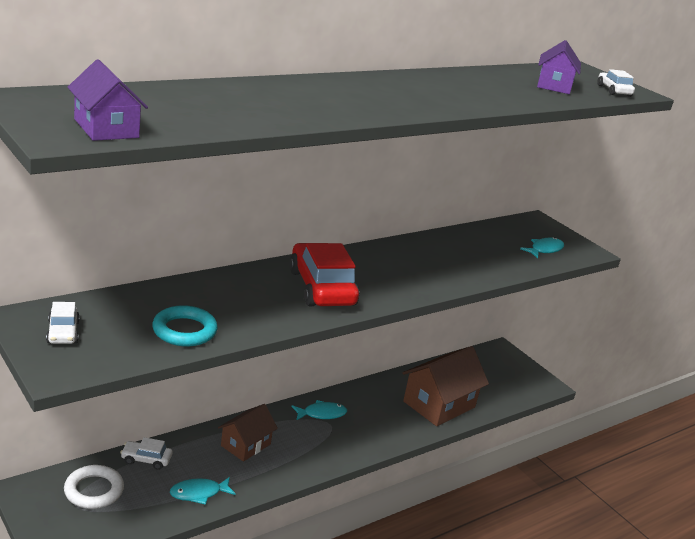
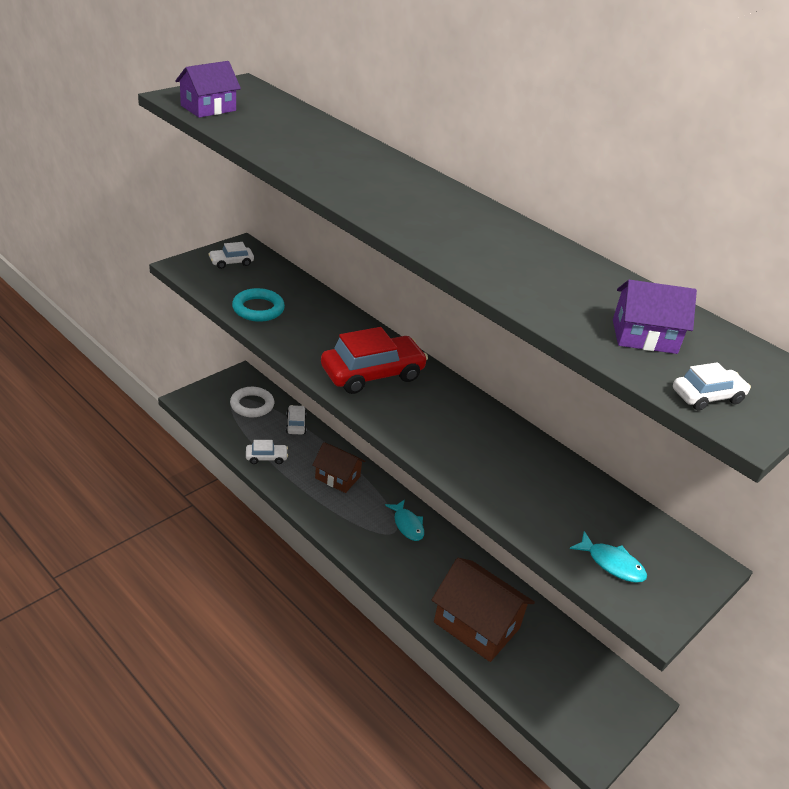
camera: 80 degrees right, 10 degrees up
turquoise fish [170,477,236,505] -> white car [246,440,288,464]

